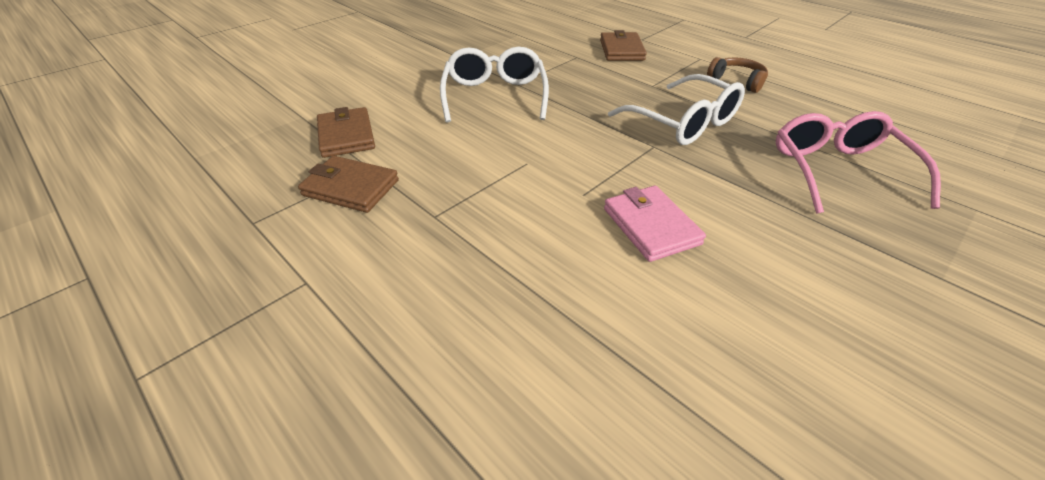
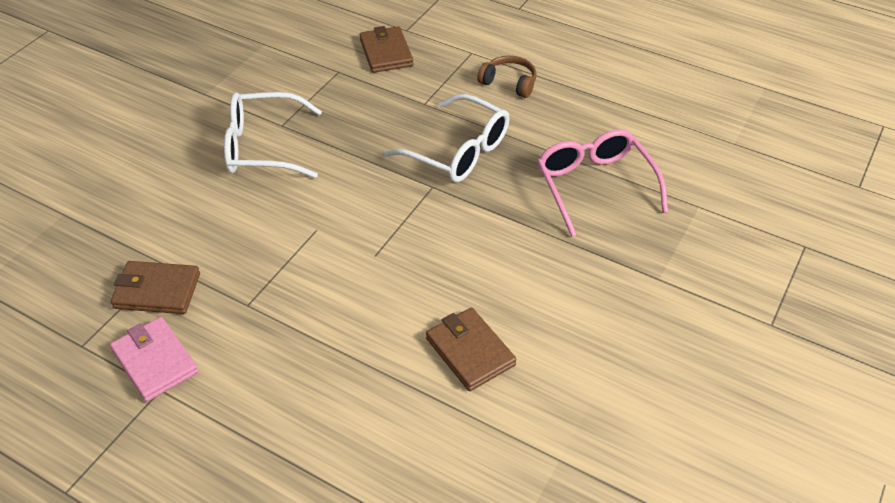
camera: 15 degrees left, 5 degrees up
brown wallet [317,107,375,158] -> brown wallet moved to [426,307,516,391]
white glasses [440,47,549,122] -> white glasses turned 75 degrees counterclockwise [224,92,322,178]
pink wallet [604,186,706,262] -> pink wallet moved to [110,317,199,402]

